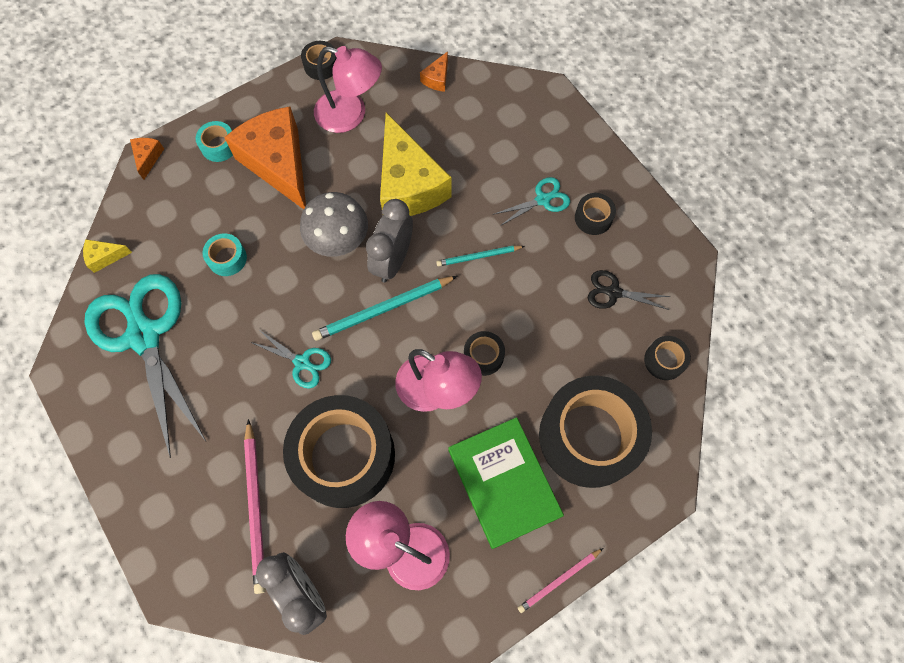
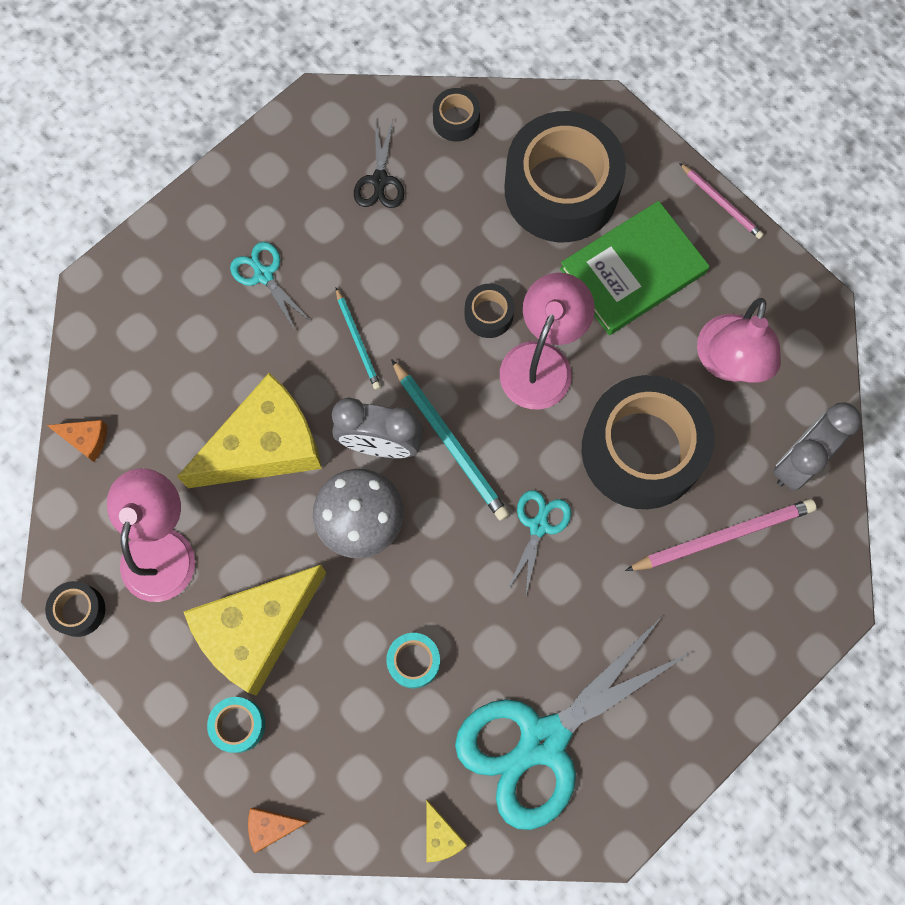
camera: 100 degrees left, 5 degrees up
orange cheese [224,106,306,209] -> yellow cheese [184,565,326,696]
black tape [575,193,616,235] -> none

